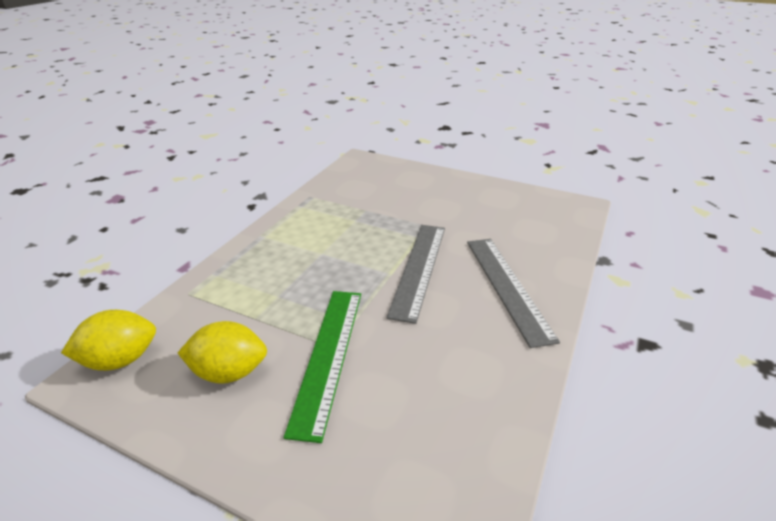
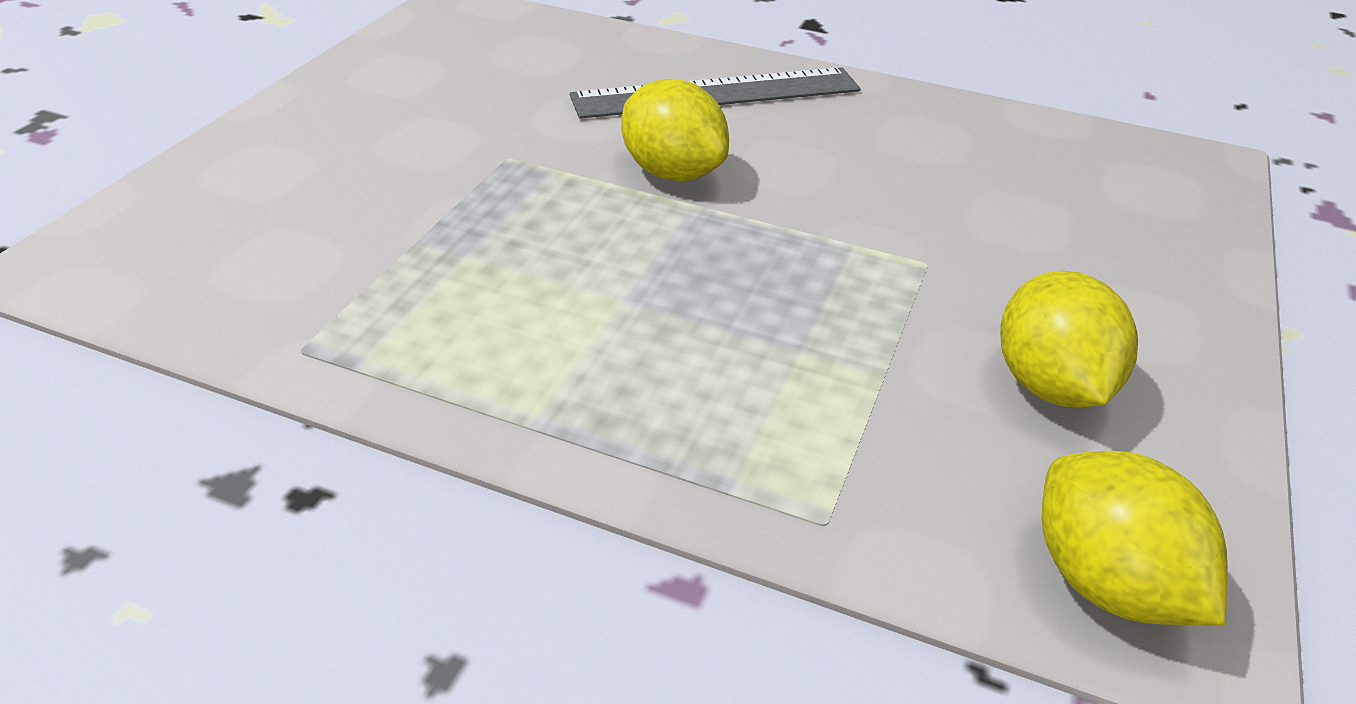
camera: 95 degrees left, 5 degrees up
green ruler [284,291,361,443] -> none
grey ruler [386,225,445,324] -> yellow lemon [621,79,729,181]

